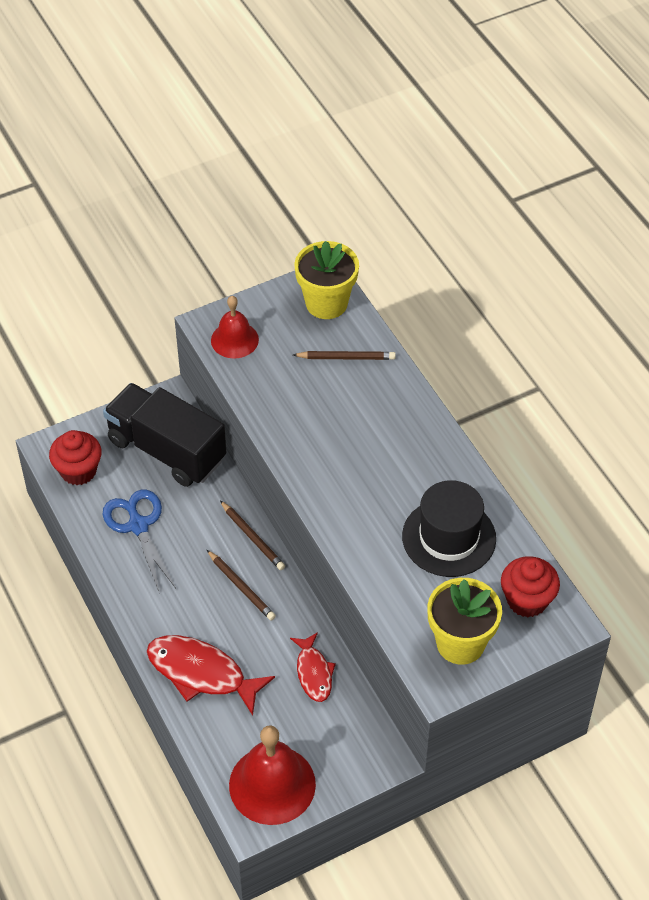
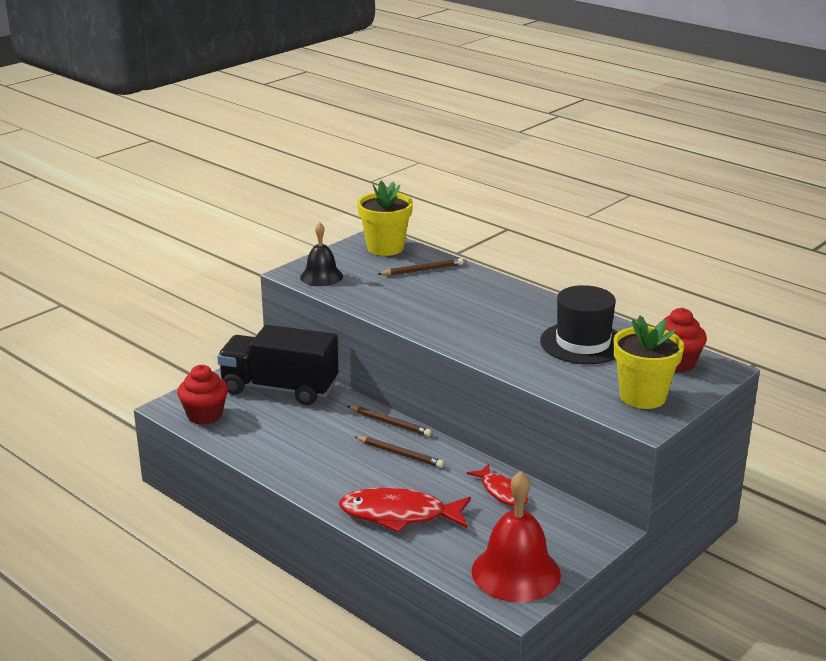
camera: 20 degrees left, 25 degrees down
blue scissors [103,490,176,594] -> none
red bell [211,296,259,358] -> black bell [300,222,343,286]

